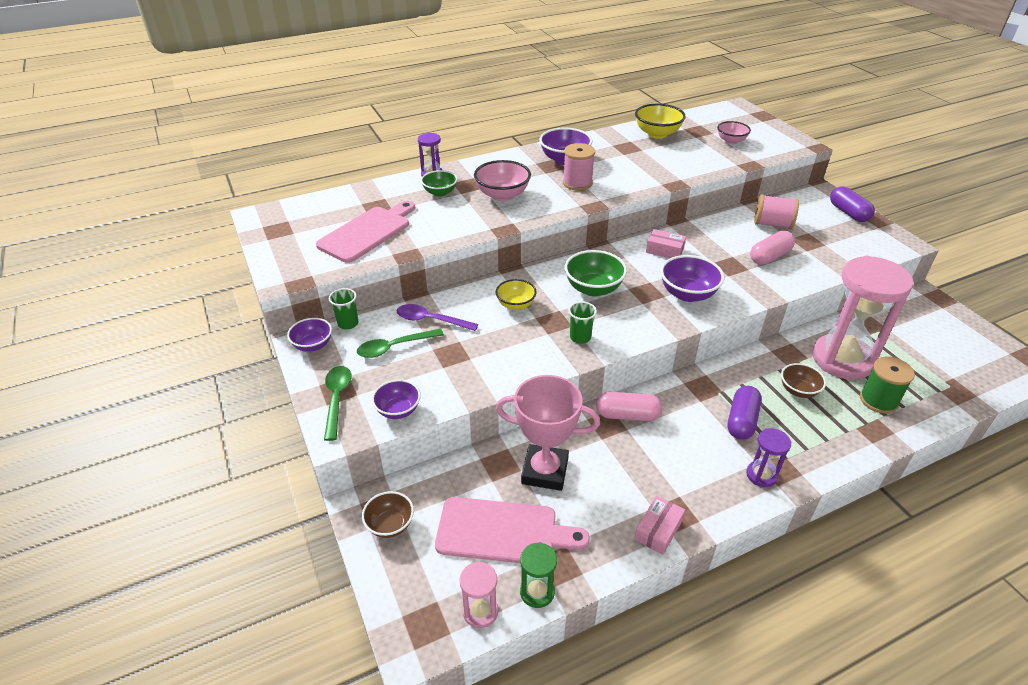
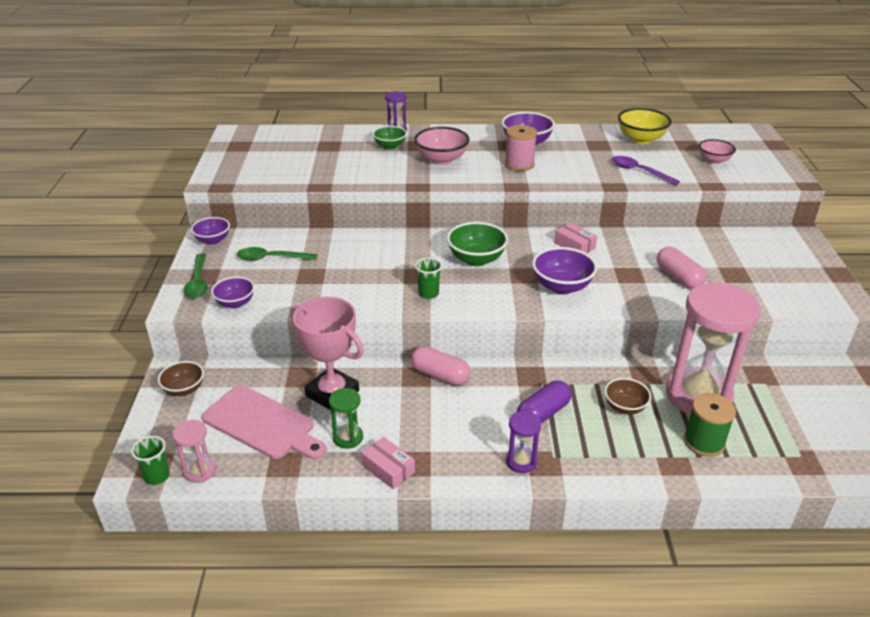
camera: 25 degrees right, 5 degrees down
pink cutting board [316,201,415,263] -> none
green spoon [324,366,352,441] -> green spoon turned 150 degrees clockwise [184,253,208,299]
green cup [329,288,358,330] -> green cup moved to [131,436,170,485]
purple spoon [397,304,478,331] -> purple spoon moved to [612,156,680,185]
yellow bowl [495,279,537,310] -> none
green hourglass [520,542,557,608] -> green hourglass moved to [329,388,363,449]
pink box [634,496,685,555] -> pink box turned 75 degrees clockwise [361,437,415,489]
pink capsule [750,231,795,265] -> pink capsule turned 75 degrees clockwise [657,247,706,289]
pink spool [754,194,799,229] -> none
purple capsule [830,186,875,222] -> none

